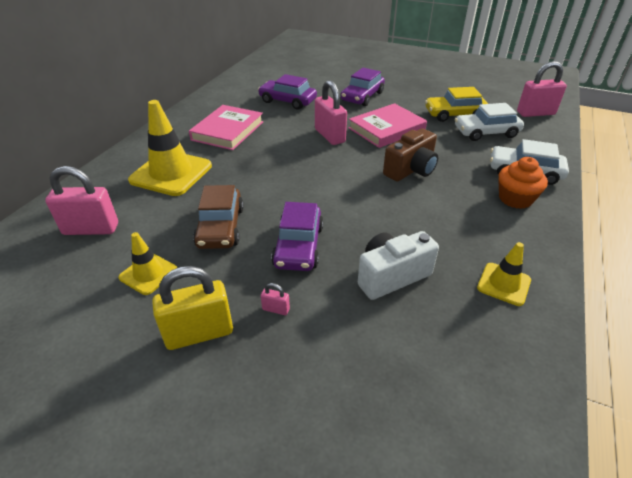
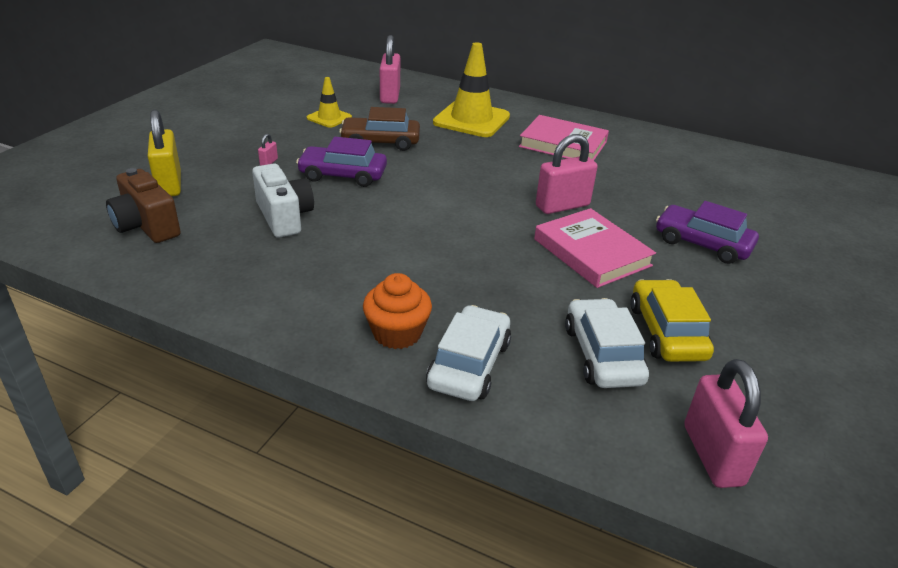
camera: 90 degrees right, 5 degrees down
yellow padlock [152,266,233,350] -> yellow padlock moved to [148,109,181,196]
purple car [258,74,317,110] -> none
brown camera [383,128,438,181] -> brown camera moved to [106,168,181,243]
yellow traffic cone [477,242,531,306] -> none

